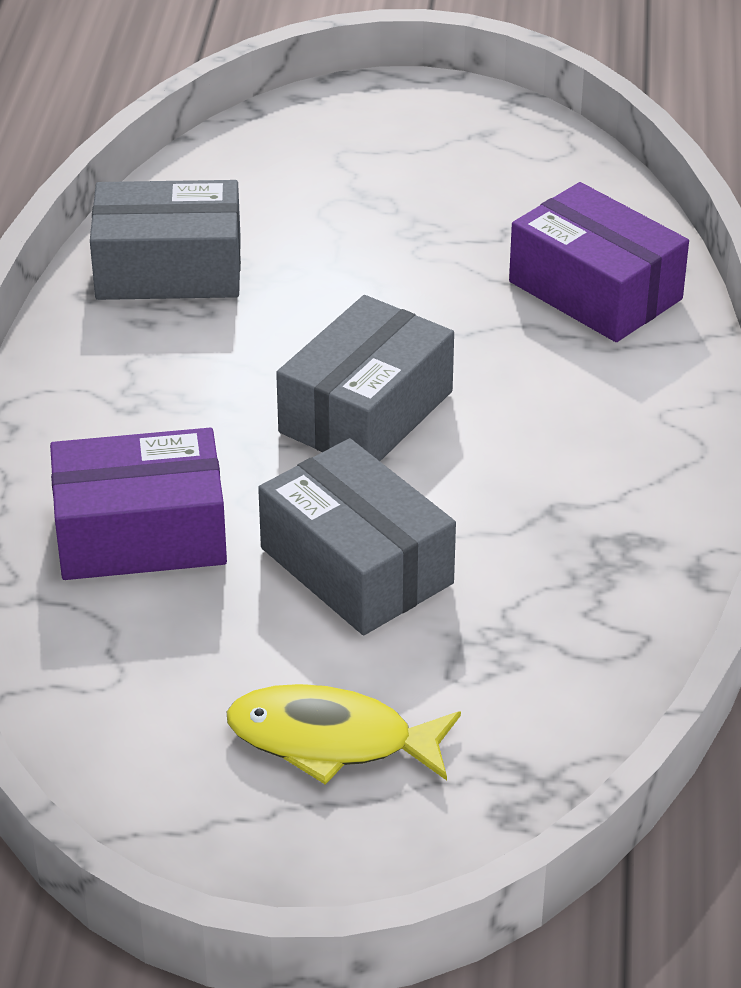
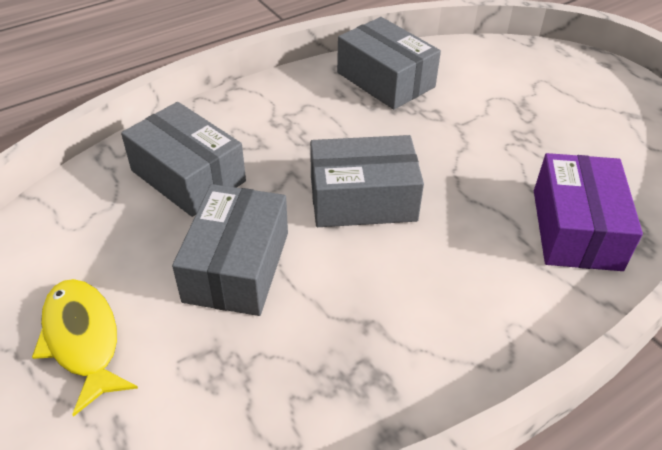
camera: 50 degrees right, 5 degrees up
purple box [50,428,227,580] -> grey box [121,102,246,217]

